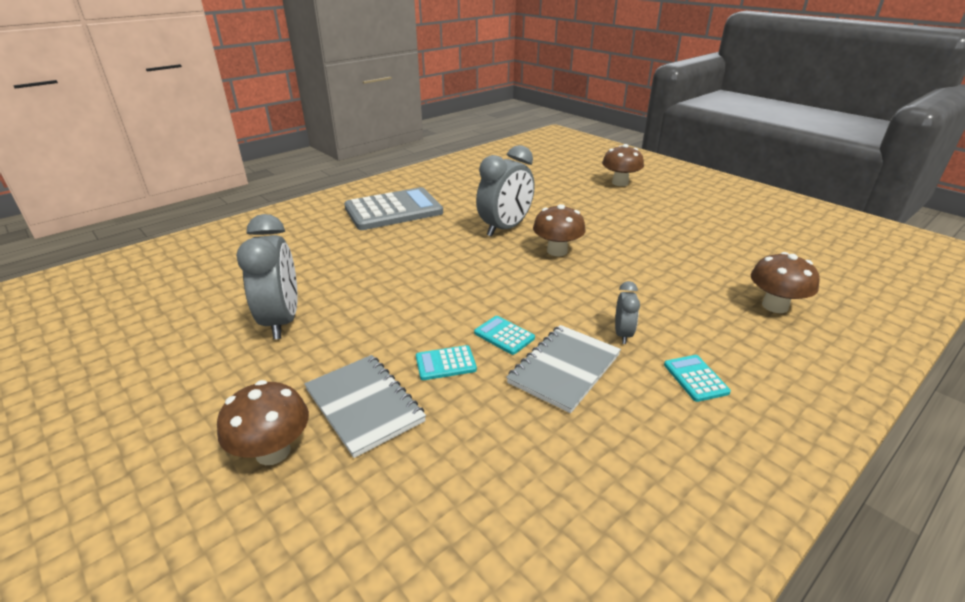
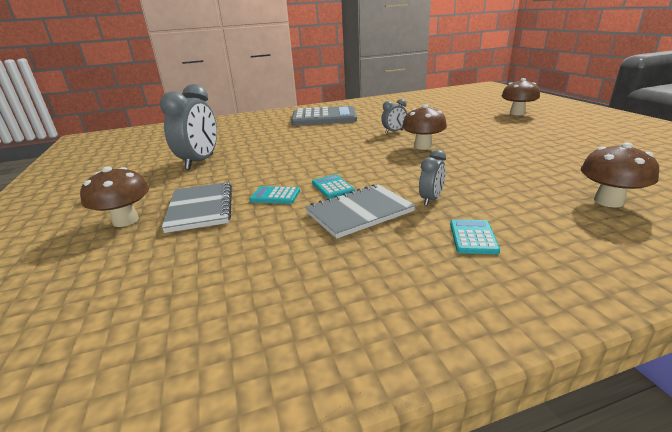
camera: 25 degrees right, 5 degrees down
grey clock [476,145,535,237] -> grey clock [381,99,407,133], size x0.50

